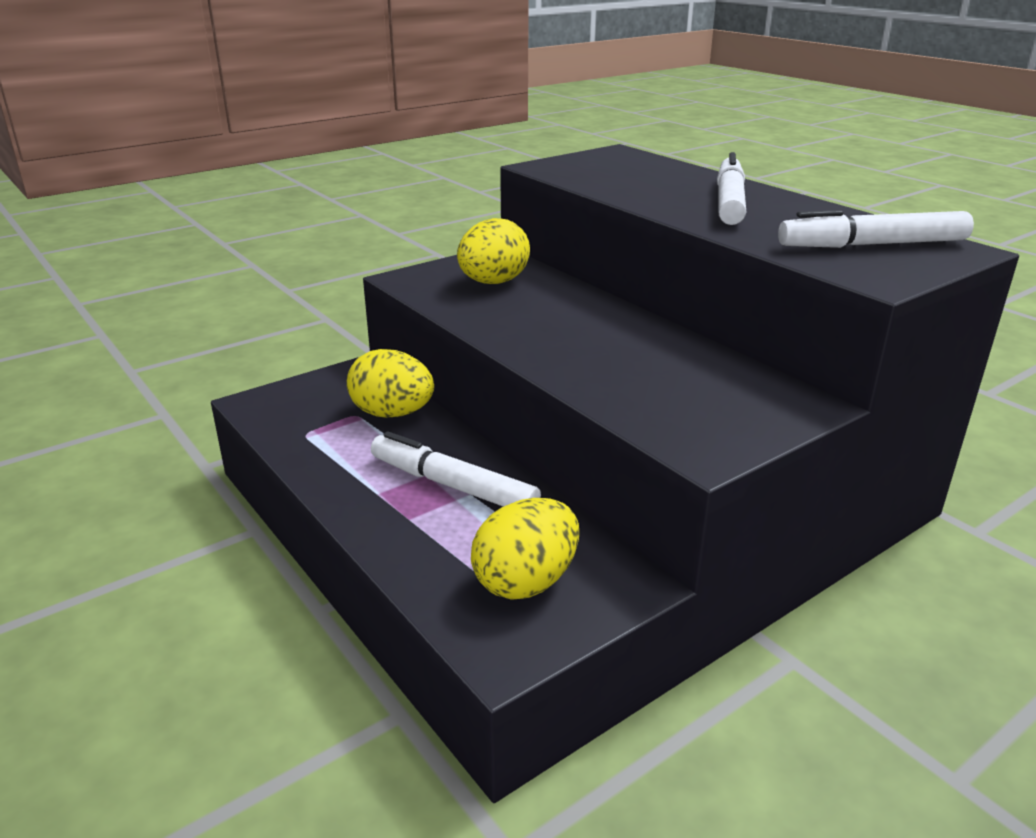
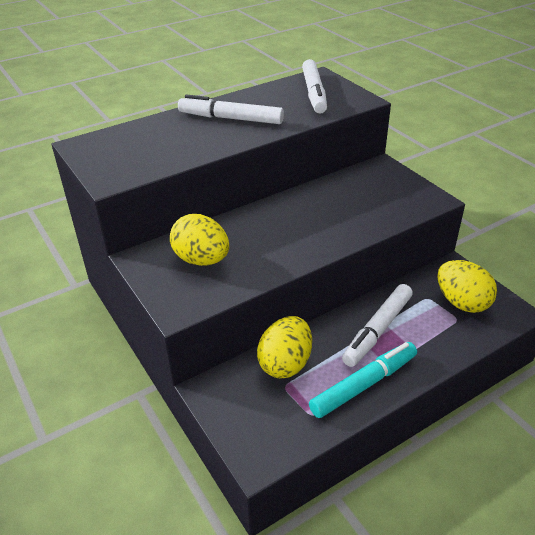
camera: 85 degrees left, 10 degrees up
none -> turquoise marker [309,342,417,418]

